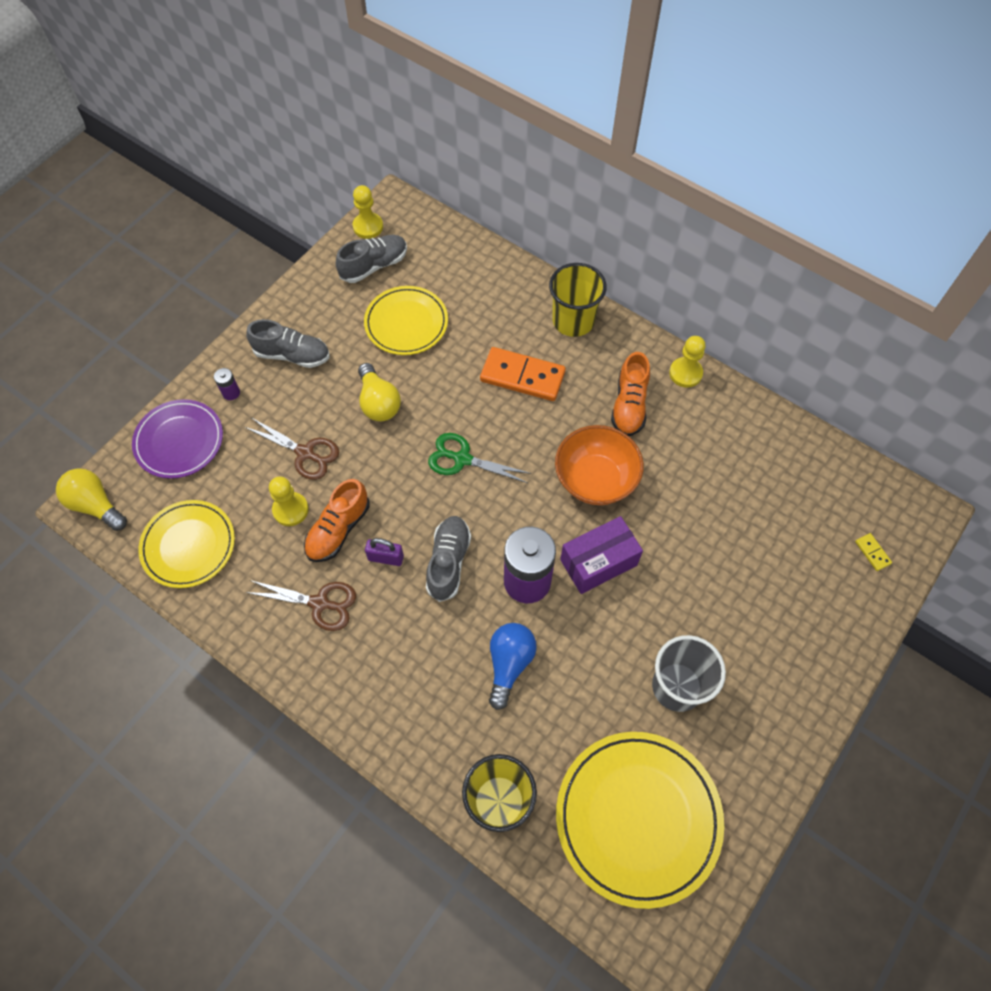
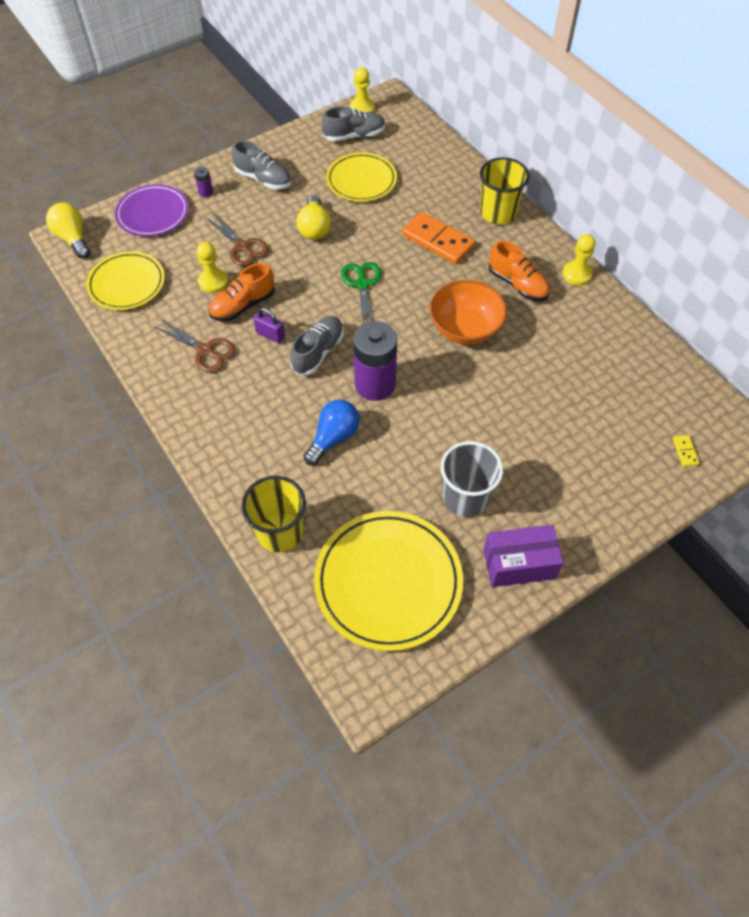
camera: 20 degrees right, 5 degrees down
green scissors [428,433,531,483] -> green scissors turned 45 degrees clockwise [341,262,381,324]
purple box [560,516,643,594] -> purple box moved to [483,525,564,587]
orange shoe [611,352,650,436] -> orange shoe turned 75 degrees counterclockwise [488,241,550,301]

